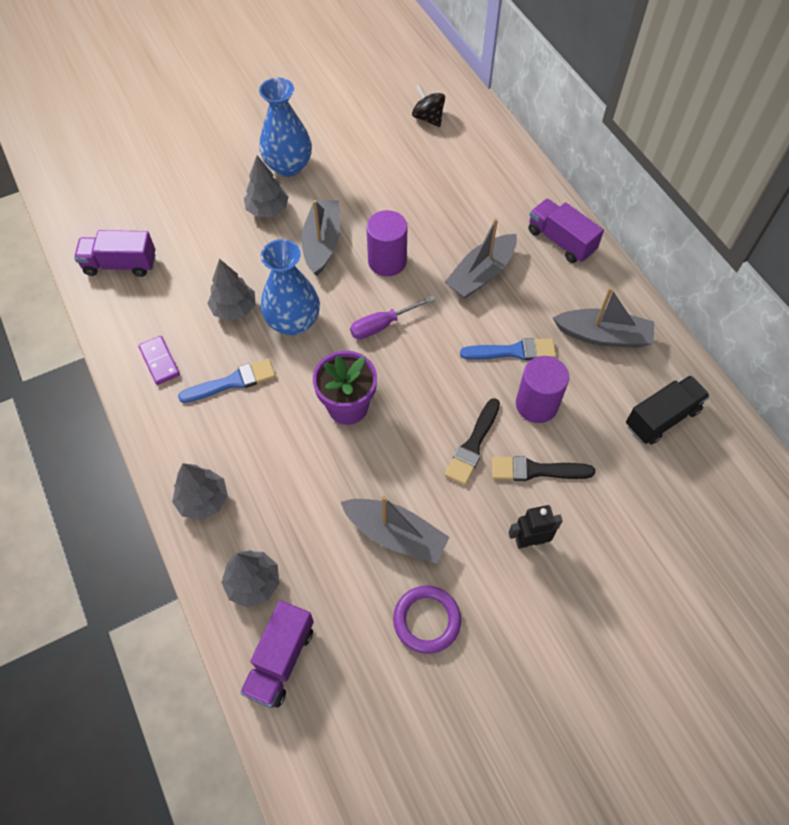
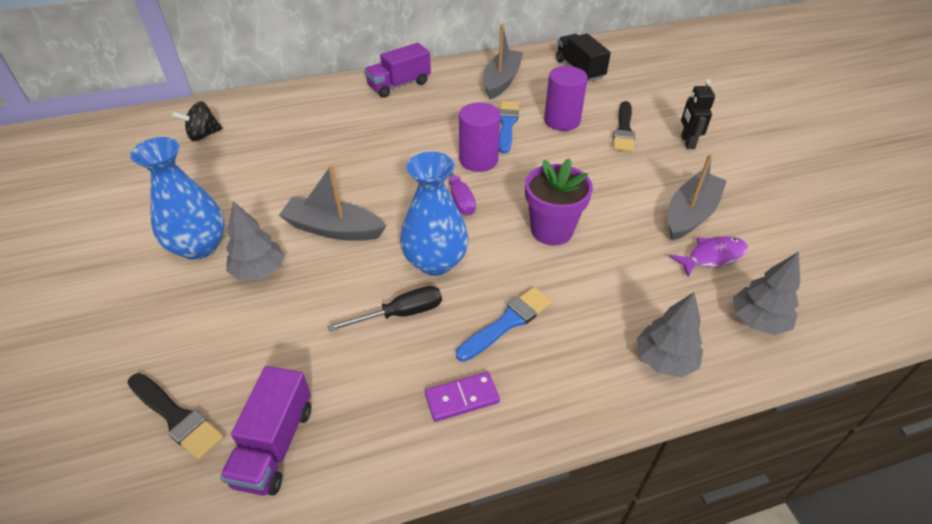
camera: 80 degrees left, 15 degrees down
blue brush [178,359,276,403] -> blue brush turned 60 degrees clockwise [456,287,552,362]
grey tree [207,259,256,321] -> black screwdriver [327,286,442,332]
purple truck [240,600,314,708] -> none
purple cylinder [366,210,407,276] -> purple cylinder moved to [459,102,501,172]
purple ring [393,586,461,654] -> none
grey boat [445,218,517,298] -> none
black brush [445,398,500,485] -> black brush moved to [127,373,224,460]
none -> purple fish [669,236,748,277]

